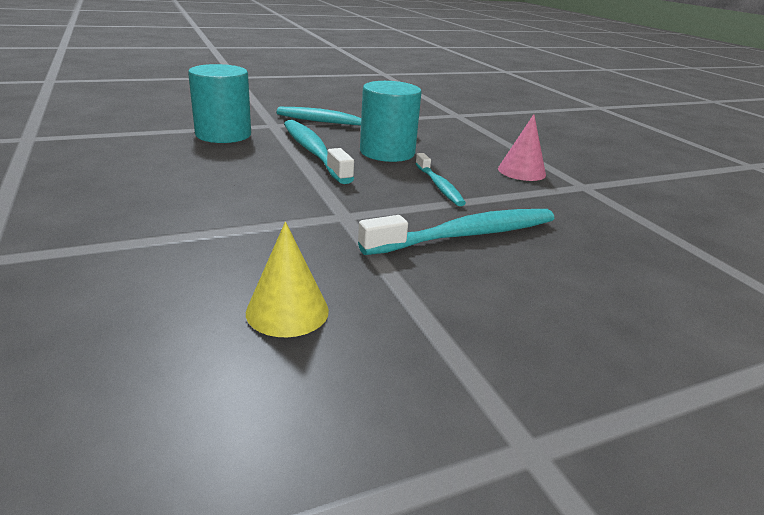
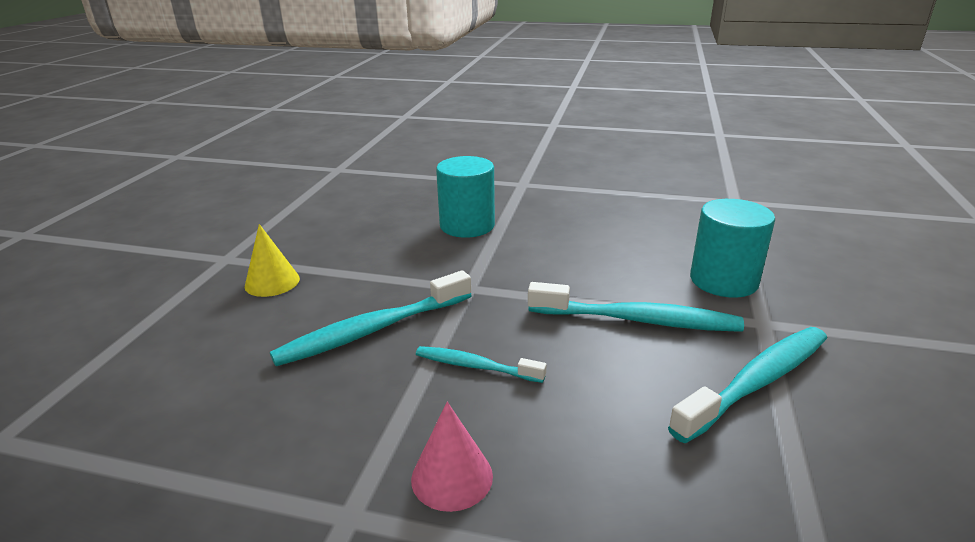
camera: 130 degrees right, 0 degrees up
yellow cone [246,222,329,337] -> yellow cone moved to [245,224,300,297]
turquoise toothbrush [358,209,554,255] -> turquoise toothbrush turned 45 degrees clockwise [270,270,472,366]
turquoise cylinder [360,81,421,162] -> turquoise cylinder moved to [436,156,495,238]

